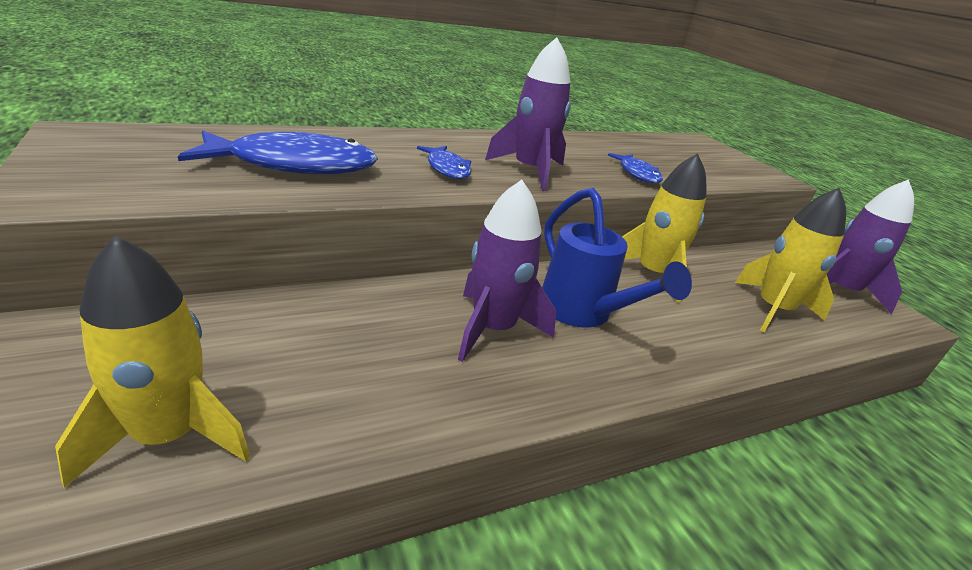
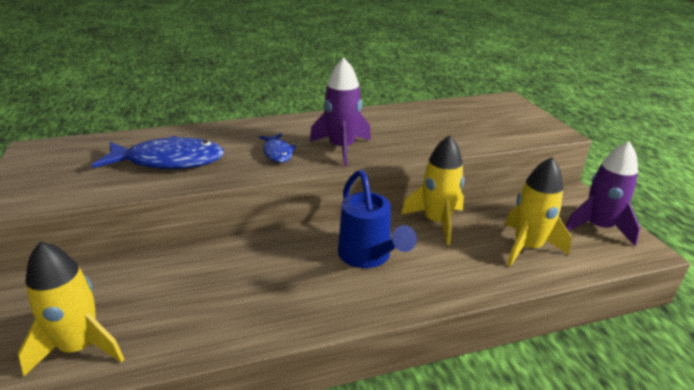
camera: 10 degrees right, 0 degrees up
purple rocket [458,180,556,362] -> none
blue fish [608,153,663,184] -> none

